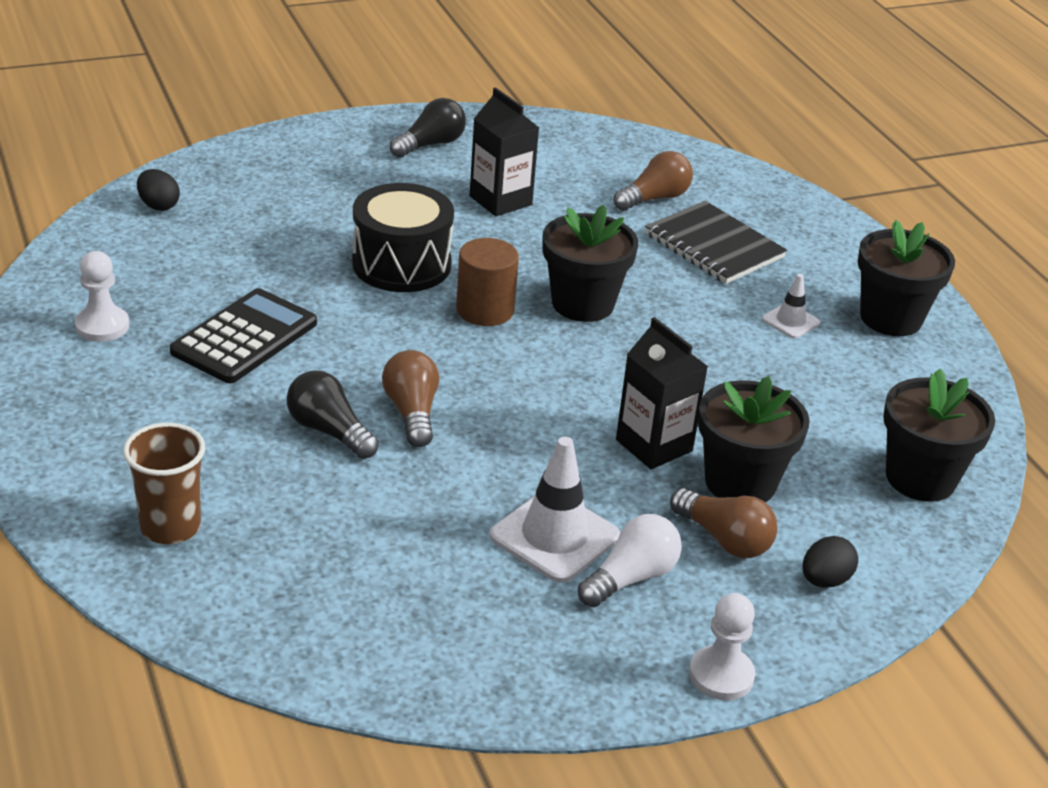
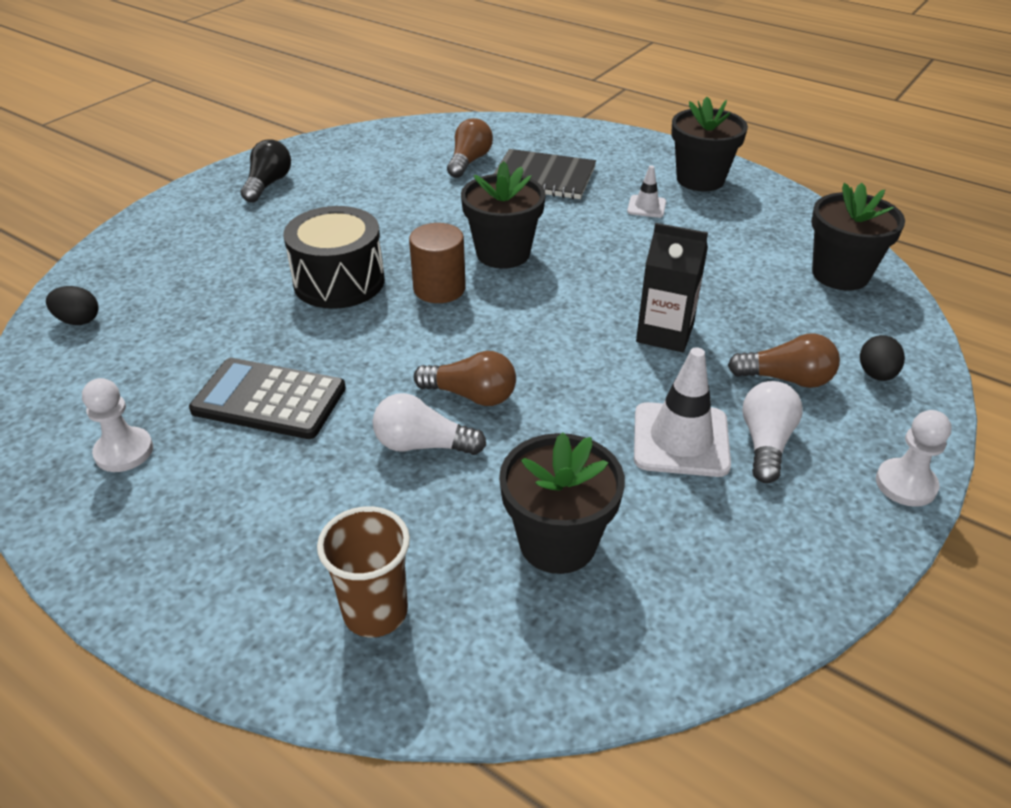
camera: 30 degrees left, 5 degrees up
black calculator [170,288,317,383] -> black calculator turned 75 degrees counterclockwise [189,358,346,439]
black light bulb [286,371,379,459] -> white light bulb [373,393,486,455]
brown light bulb [382,350,439,447] -> brown light bulb turned 150 degrees clockwise [414,351,516,406]
black carton [470,87,539,216] -> none
black flower pot [698,376,810,502] -> black flower pot moved to [499,433,625,574]

